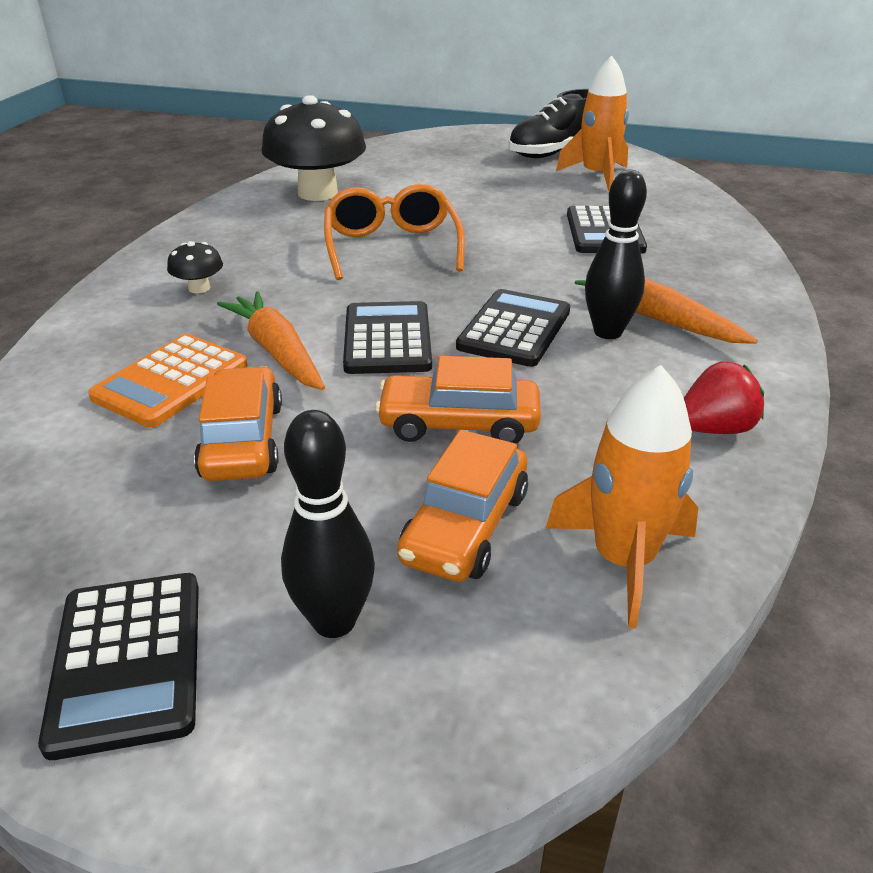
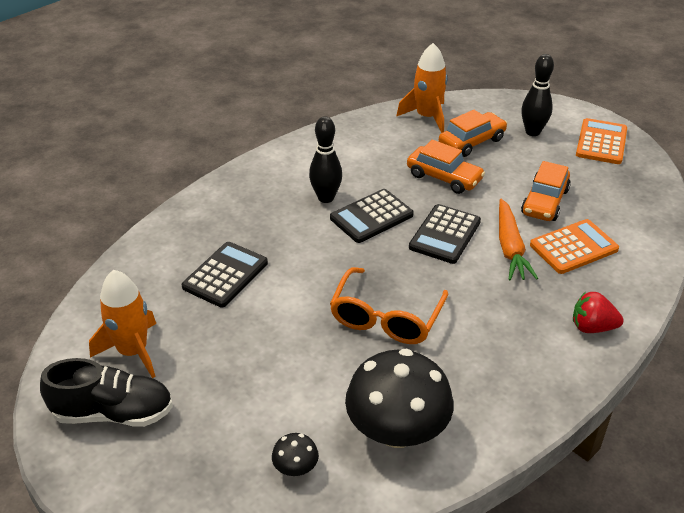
camera: 150 degrees left, 5 degrees up
black calculator [38,573,199,760] -> orange calculator [576,118,627,164]
black mushroom [167,241,223,293] -> black mushroom moved to [272,433,319,476]
orange carrot [575,275,758,344] -> none
red strawberry [684,361,764,434] -> red strawberry moved to [573,292,624,333]

